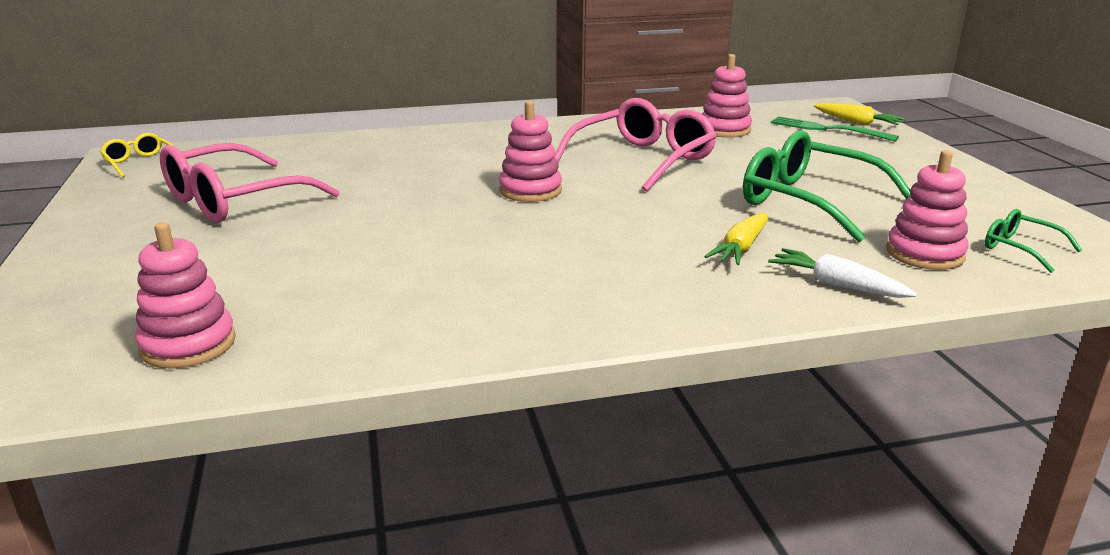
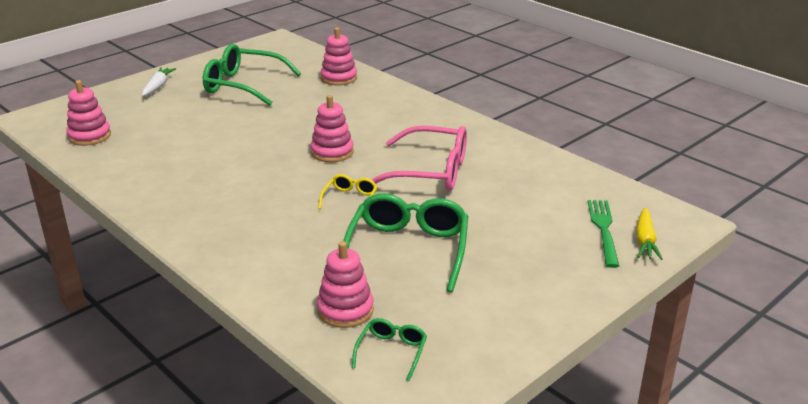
camera: 60 degrees right, 5 degrees up
yellow glasses [100,133,174,178] -> yellow glasses moved to [318,174,378,217]
pink glasses [160,143,339,223] -> green glasses [203,44,301,106]
pink stacking toy [702,54,752,138] -> pink stacking toy moved to [321,27,357,85]
yellow carrot [704,213,768,265] -> none
white carrot [768,248,917,298] -> white carrot moved to [142,67,176,96]

